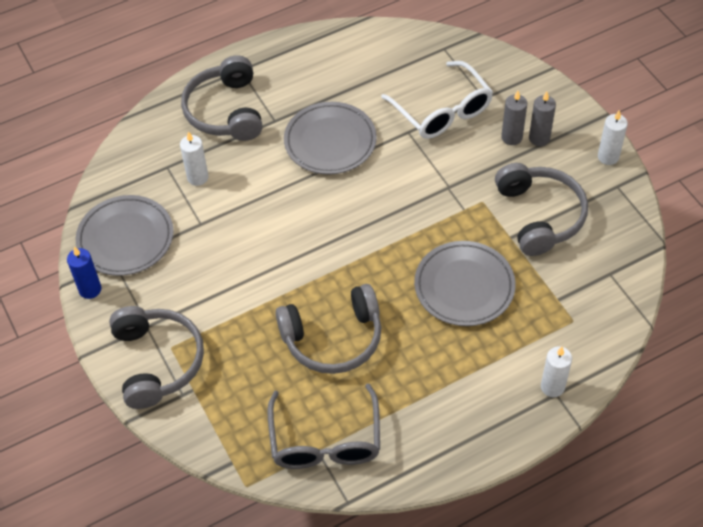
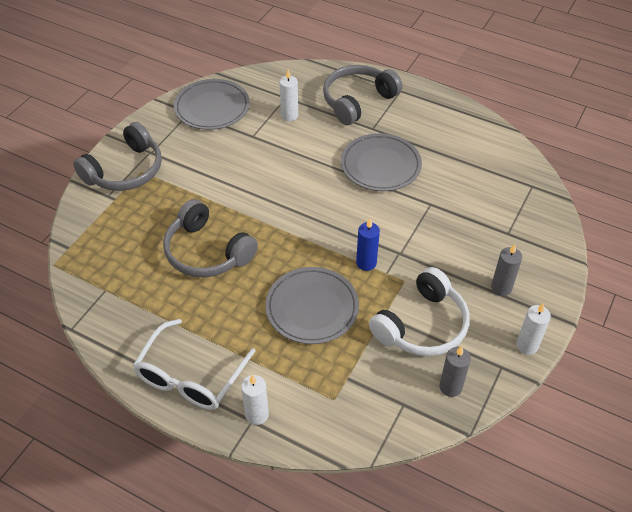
camera: 55 degrees right, 5 degrees down
blue candle [67,246,101,299] -> blue candle moved to [356,219,380,271]
grey glasses [267,383,380,469] -> none
white glasses [381,61,493,139] -> white glasses moved to [133,319,256,410]
grey headphones [495,163,588,256] -> white headphones [369,267,469,356]
grey candle [501,91,527,145] -> grey candle moved to [439,346,471,397]

